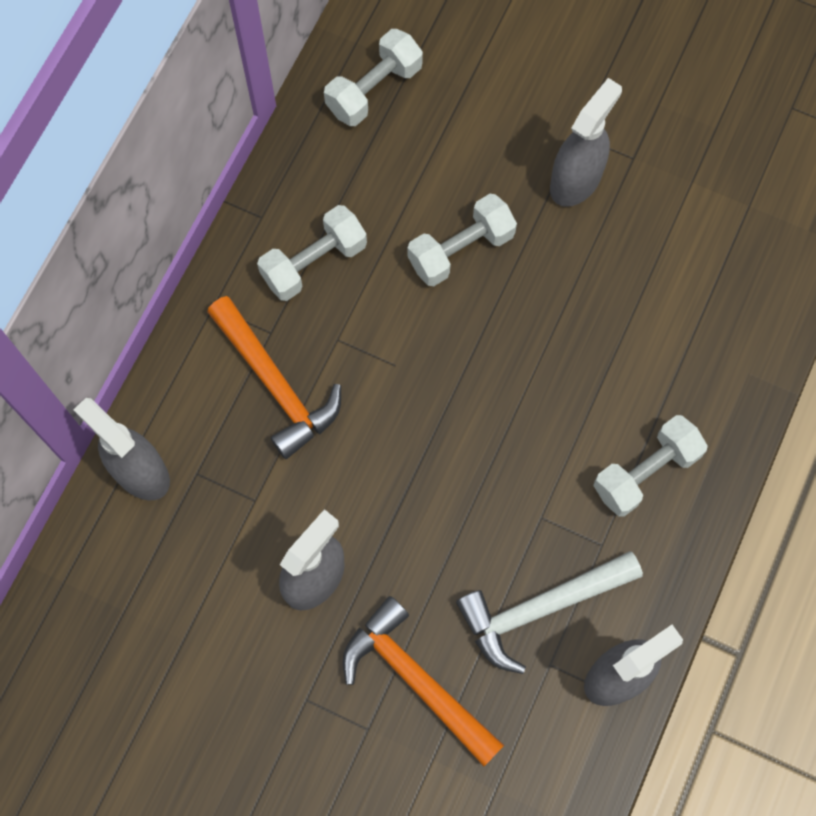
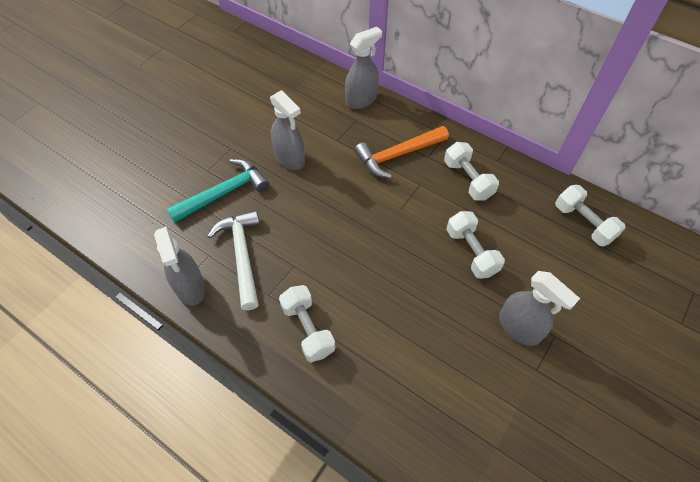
camera: 100 degrees right, 15 degrees down
orange hammer [343,596,504,766] -> turquoise hammer [167,159,269,223]

